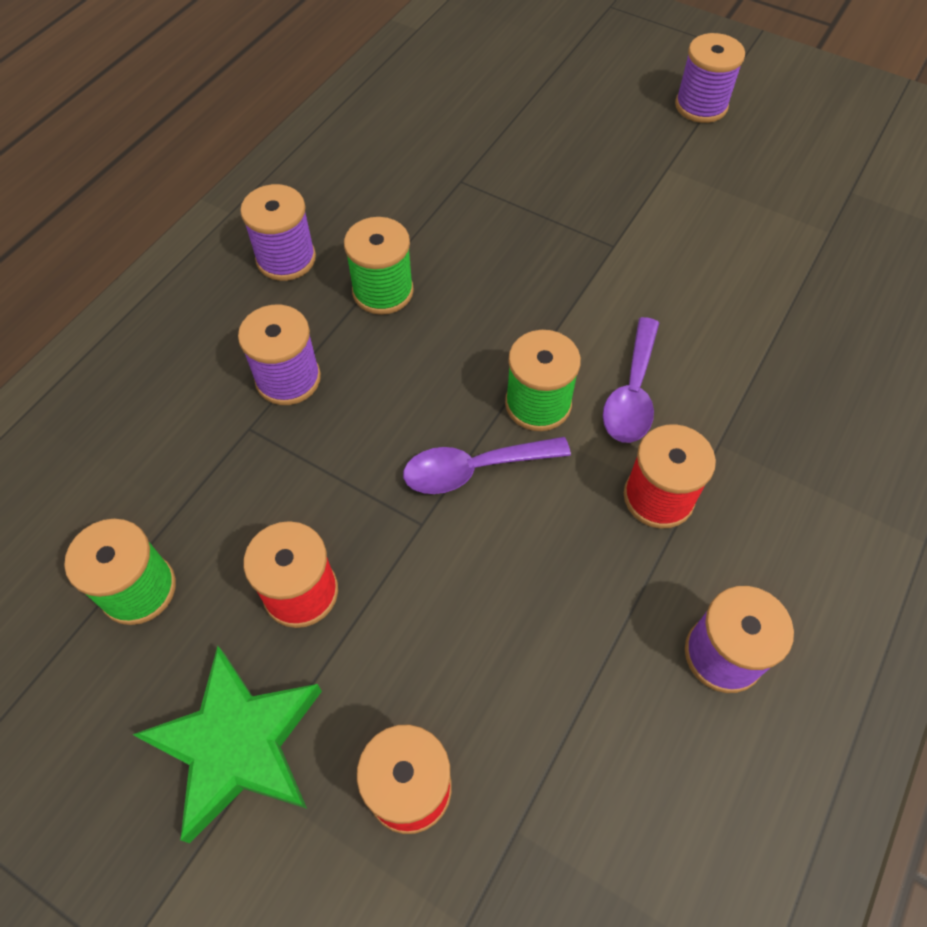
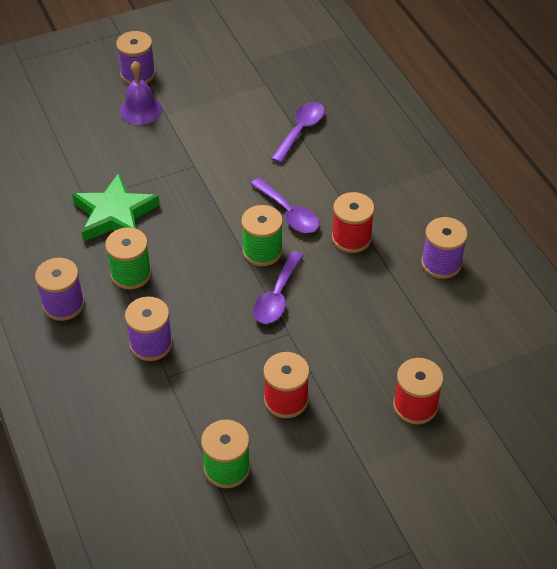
camera: 55 degrees left, 10 degrees down
green star [132,646,322,843] -> green star moved to [72,173,160,242]
none -> purple bell [120,61,162,125]
none -> purple spoon [271,102,325,163]

